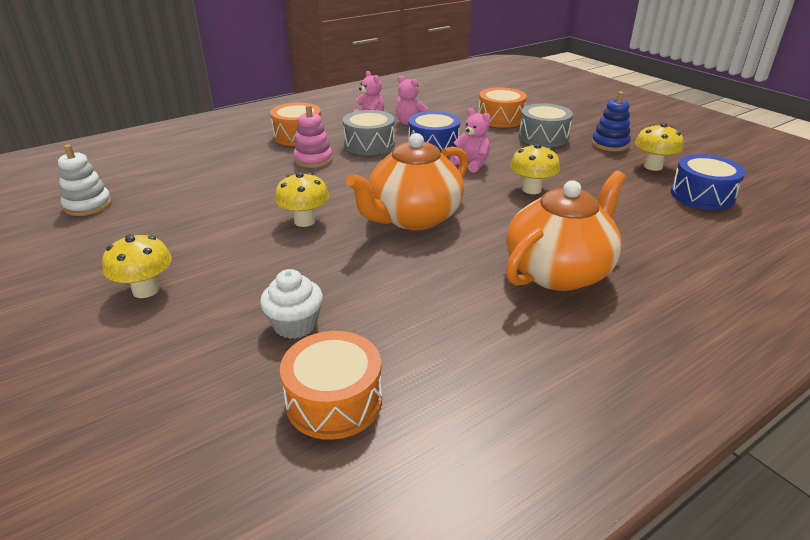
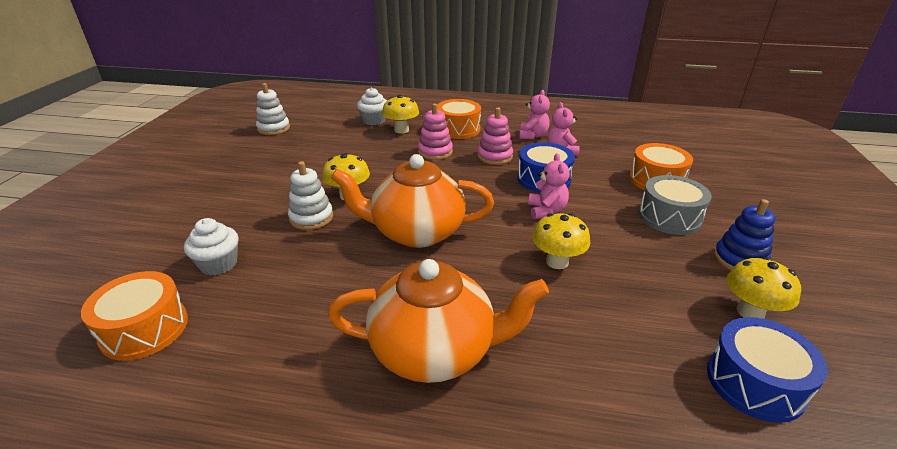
camera: 45 degrees right, 0 degrees up
yellow mushroom [102,234,172,298] -> yellow mushroom moved to [382,95,419,134]
grey drum [343,110,395,155] -> pink stacking toy [477,107,513,165]
none -> white stacking toy [288,161,333,230]
none -> white cupcake [357,87,387,125]

